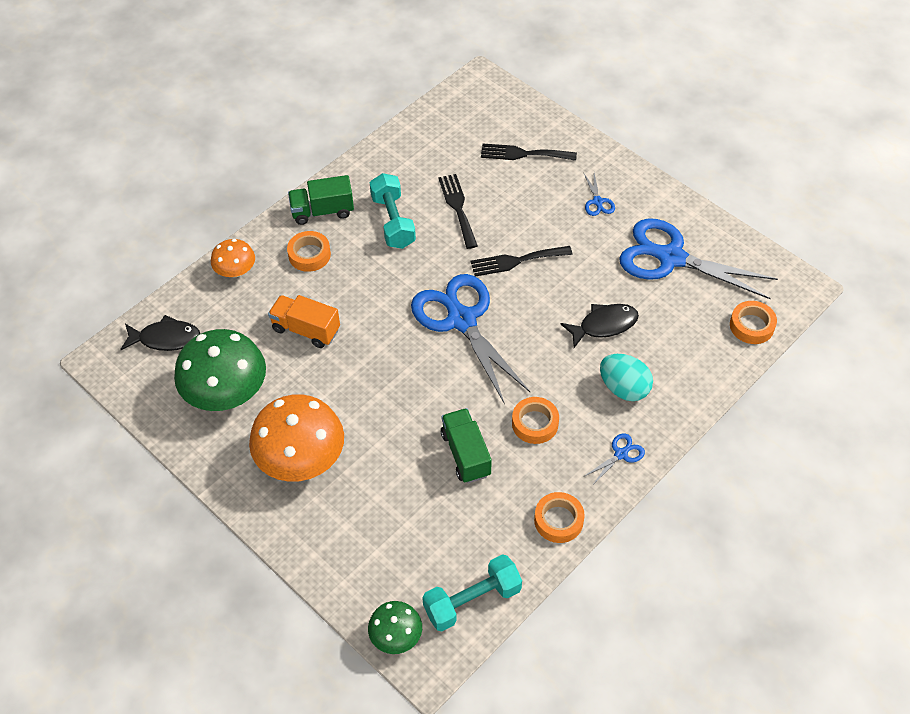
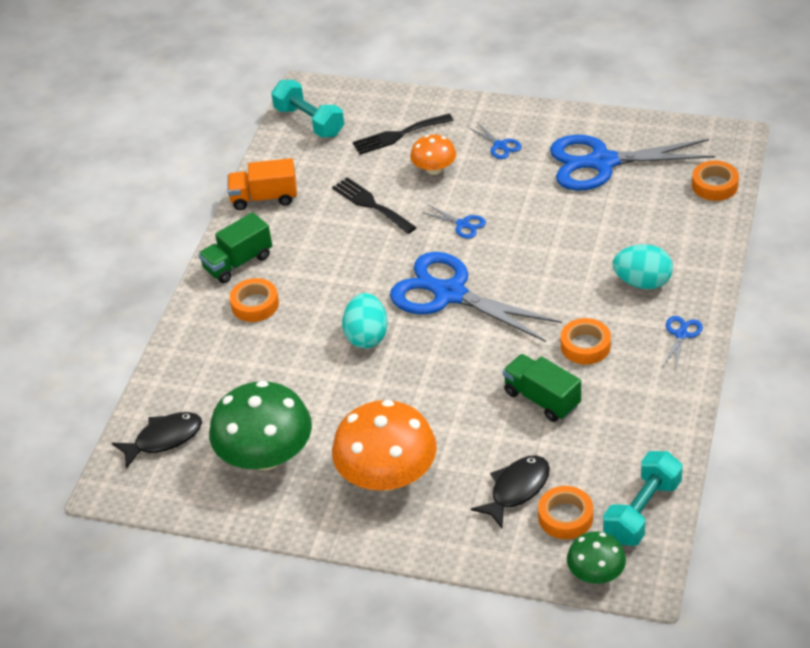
camera: 25 degrees left, 10 degrees down
orange mushroom [211,239,255,277] -> orange mushroom moved to [410,134,456,175]
orange truck [268,295,340,348] -> orange truck moved to [228,158,297,210]
turquoise dumbbell [370,173,416,249] -> turquoise dumbbell moved to [271,80,344,138]
black fork [470,246,573,277] -> blue scissors [422,205,486,239]
orange tape [534,492,585,543] -> orange tape moved to [538,486,593,539]
black fish [560,304,639,348] -> black fish moved to [471,455,550,528]
none -> turquoise egg [342,293,388,348]

